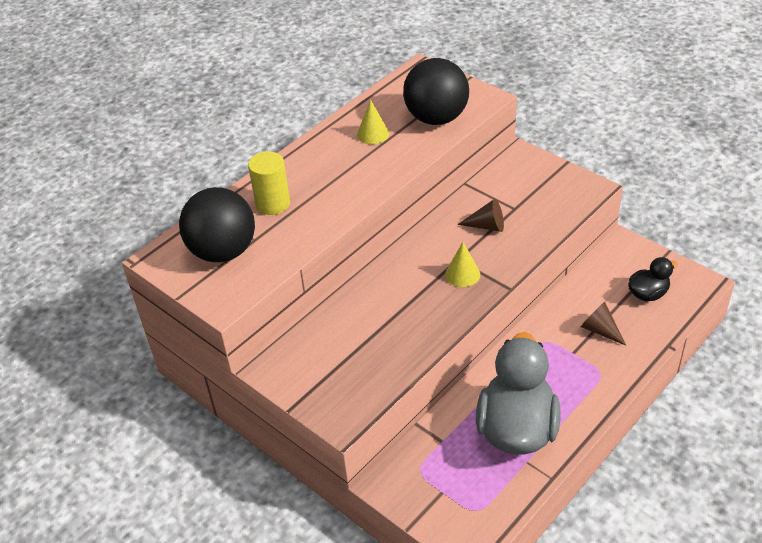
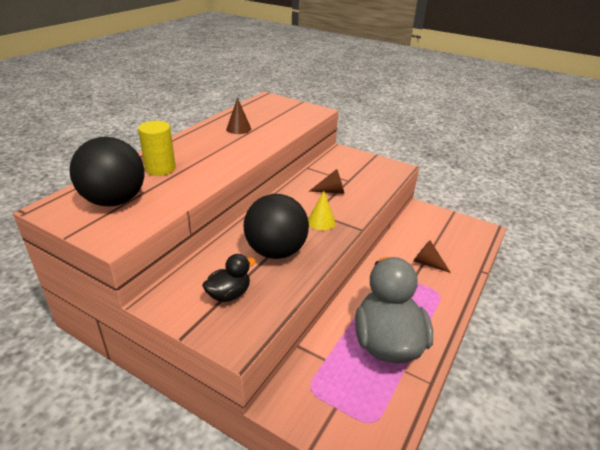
camera: 15 degrees left, 10 degrees down
yellow cone [357,100,389,144] -> brown cone [226,98,251,134]
black ball [403,58,469,125] -> black ball moved to [244,194,309,259]
black duck [628,257,678,301] -> black duck moved to [202,254,256,302]

